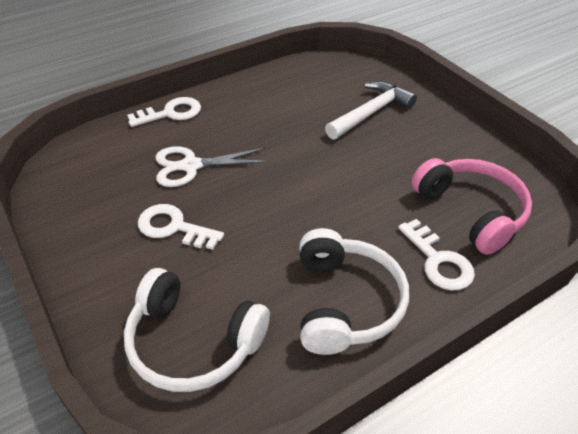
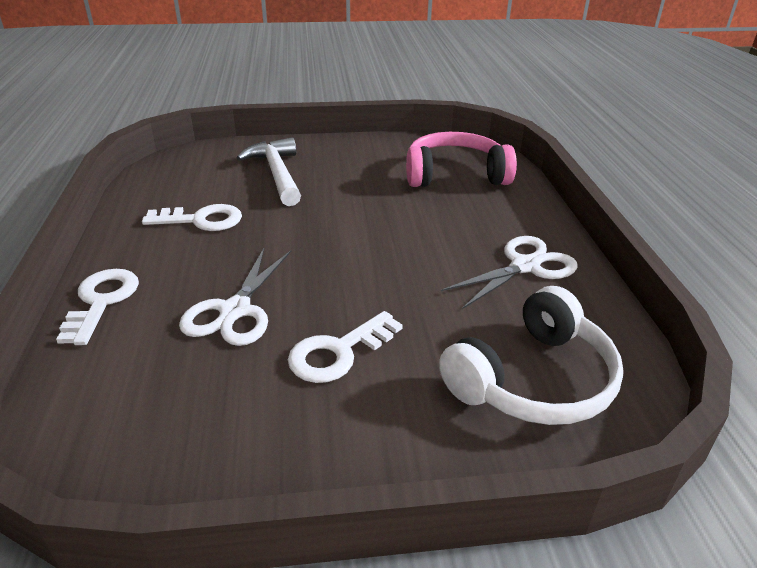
camera: 65 degrees left, 10 degrees down
white headphones [299,228,409,355] -> white scissors [441,236,578,309]
white key [398,219,475,290] -> white key moved to [142,204,242,231]

